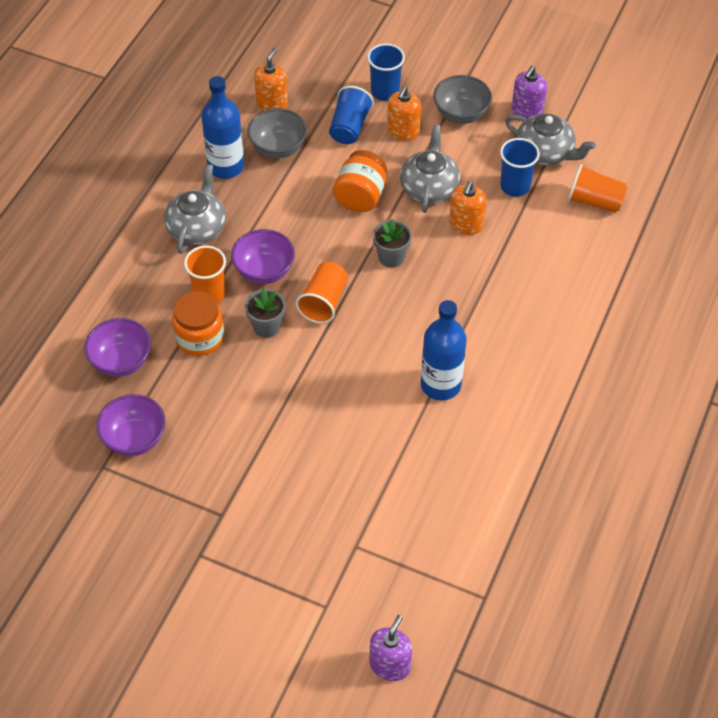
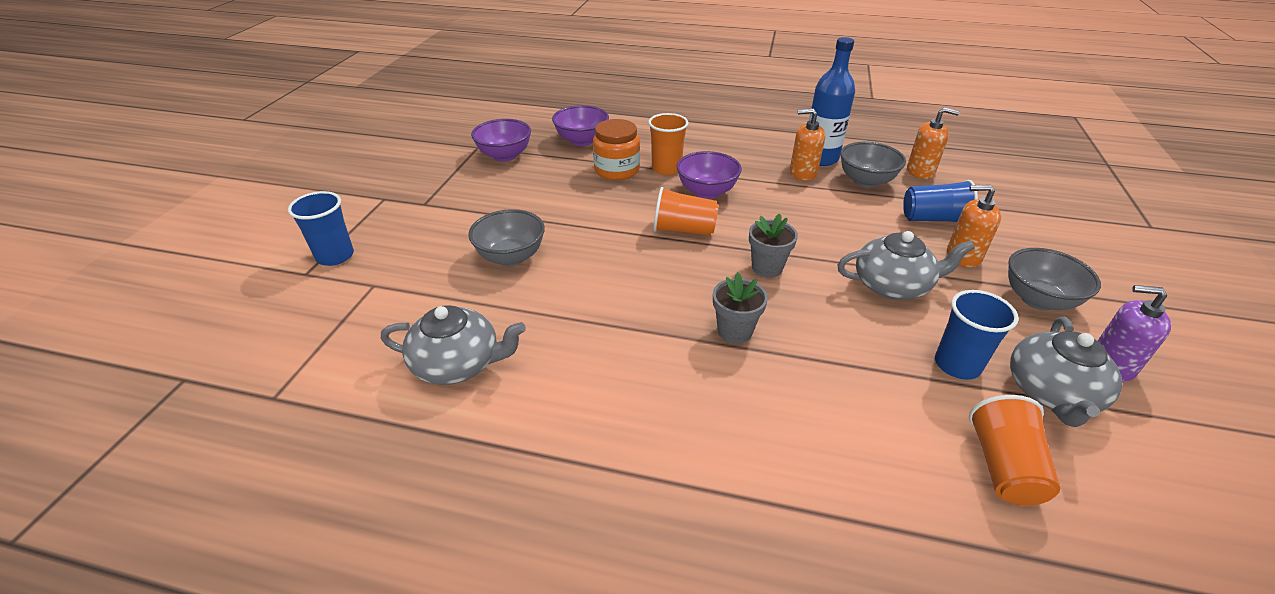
camera: 80 degrees right, 15 degrees down
grey teapot [164,164,226,254] -> grey teapot moved to [381,305,526,385]
grey flower pot [245,288,285,338] -> grey flower pot moved to [713,273,768,344]
orange jar [333,150,387,212] -> none
blue cup [367,44,405,101] -> blue cup moved to [288,191,354,266]
purple soap dispenser [369,615,412,681] -> none
blue bottle [421,300,467,400] -> none
orange soap dispenser [449,181,487,235] -> orange soap dispenser moved to [790,109,825,181]
none -> grey bowl [468,209,545,266]

